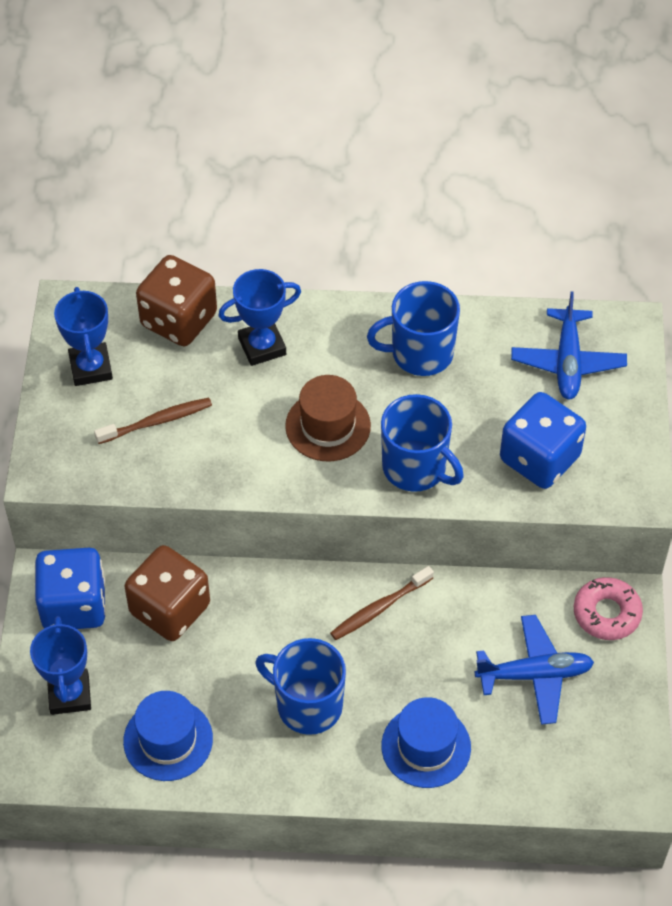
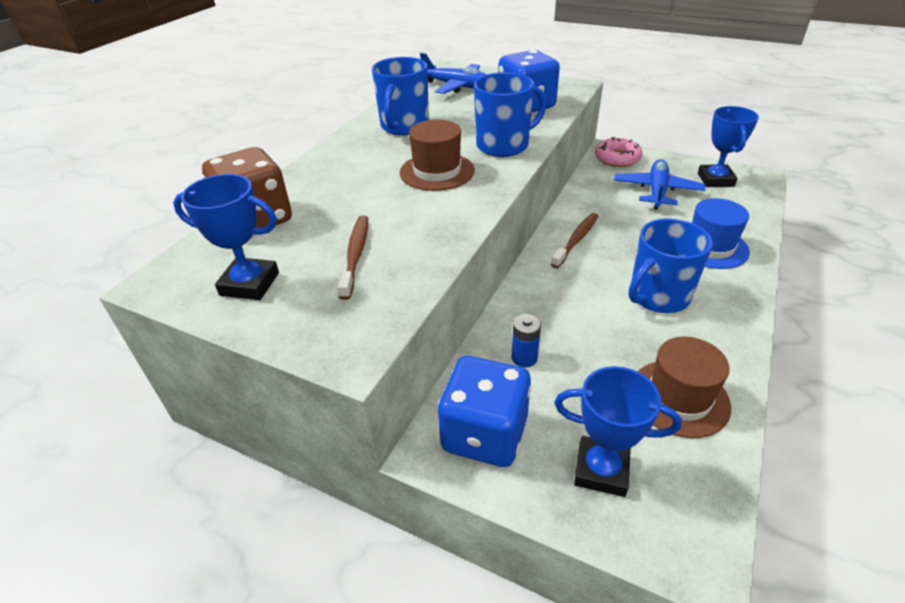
camera: 65 degrees left, 15 degrees down
blue hat [123,691,213,781] -> brown hat [637,337,731,438]
brown dice [125,545,210,641] -> blue battery [512,314,541,368]
blue trophy [218,269,301,366] -> blue trophy moved to [698,106,759,187]
brown toothbrush [330,566,434,640] -> brown toothbrush turned 135 degrees counterclockwise [551,213,598,268]

